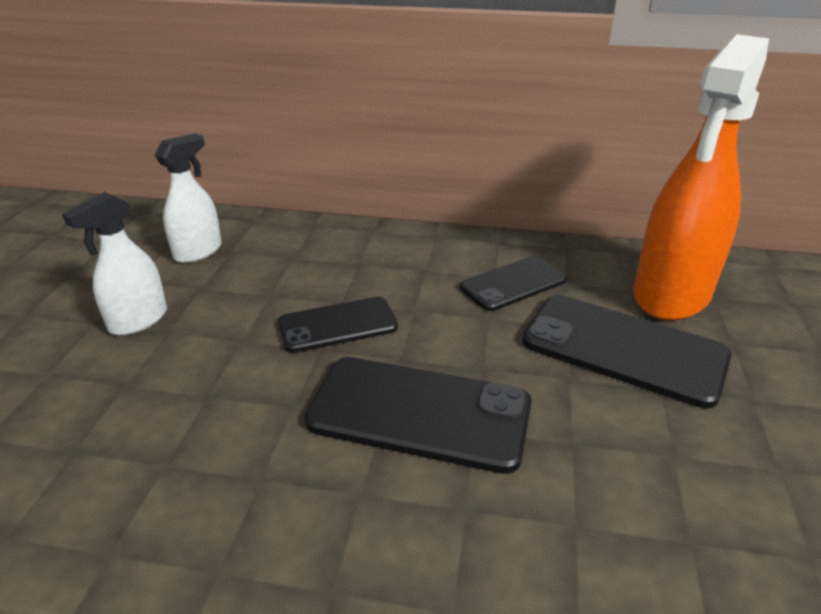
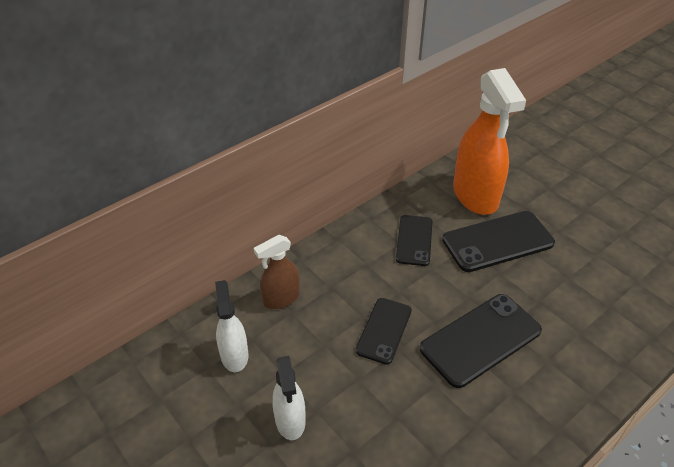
camera: 50 degrees left, 10 degrees up
none -> brown spray bottle [254,235,300,309]

